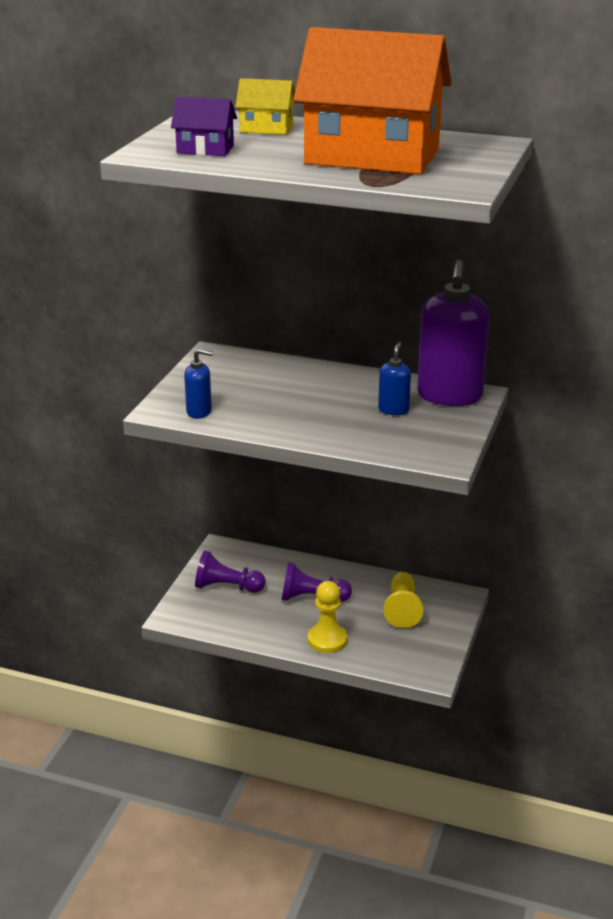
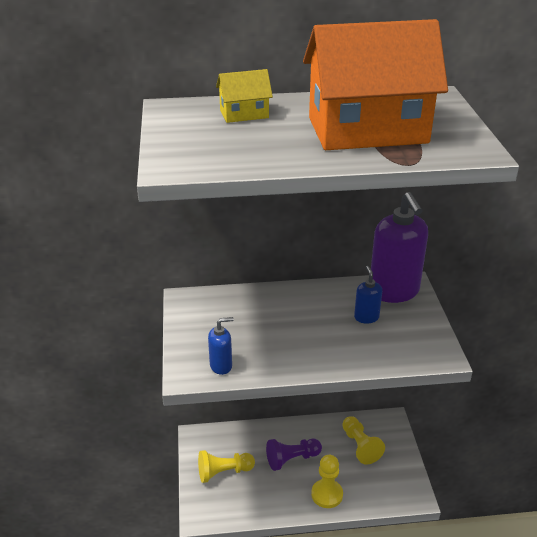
camera: 25 degrees left, 5 degrees up
purple house [171,97,237,156] -> none
purple pawn [195,550,266,593] -> yellow pawn [198,450,255,483]

